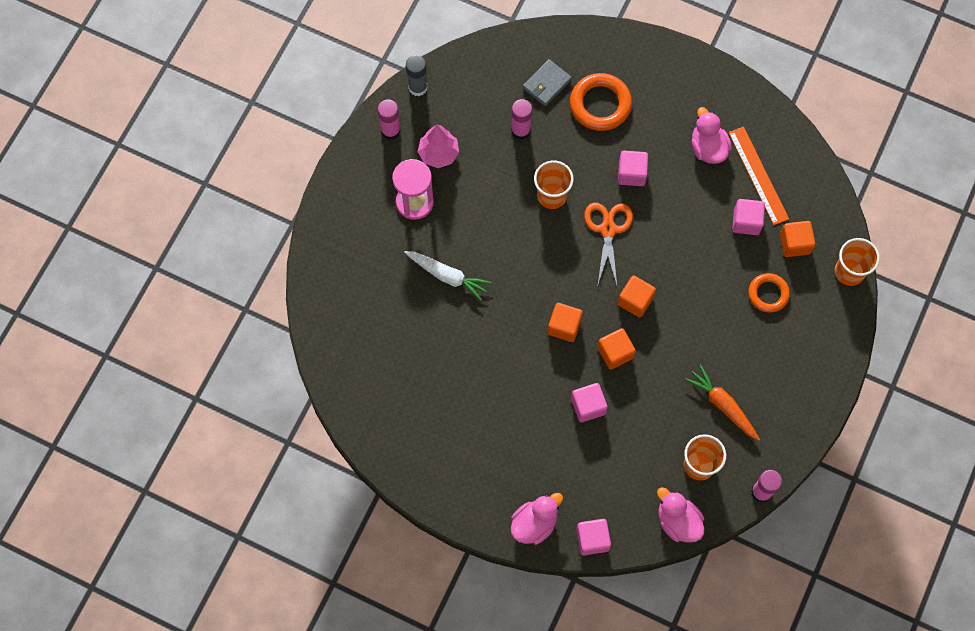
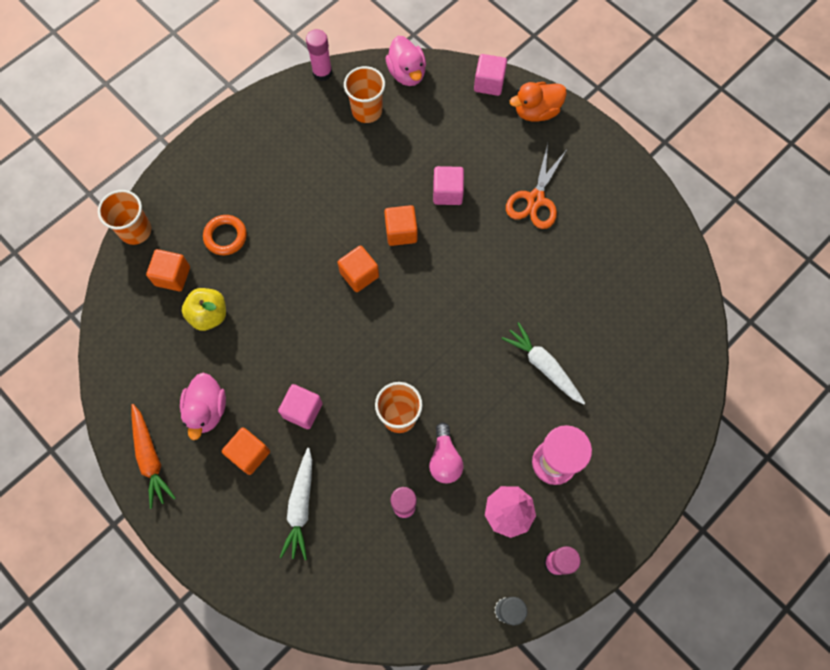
camera: 160 degrees left, 0 degrees up
pink duck [511,493,563,545] -> orange duck [510,82,567,122]
grey wallet [523,59,572,106] -> none
orange cube [548,303,583,342] -> orange cube moved to [222,428,270,475]
orange ring [570,73,632,131] -> white carrot [280,448,312,560]
orange scissors [584,203,633,287] -> orange scissors moved to [506,144,567,229]
orange carrot [684,364,760,441] -> orange carrot moved to [131,404,176,509]
orange ruler [728,127,789,225] -> none
pink cube [732,199,765,235] -> yellow apple [182,288,226,331]
none -> pink light bulb [429,422,464,484]

